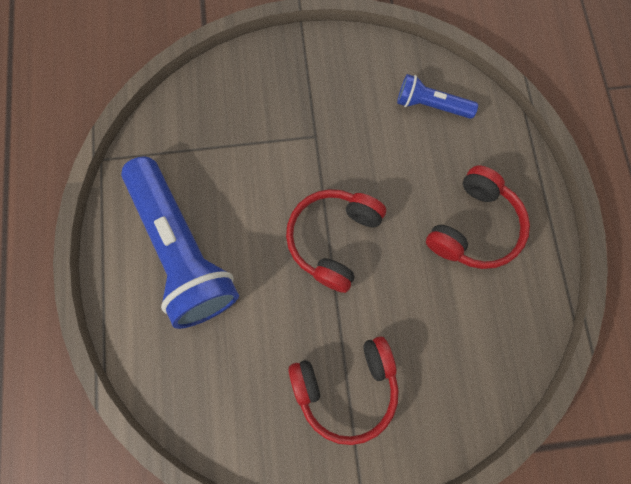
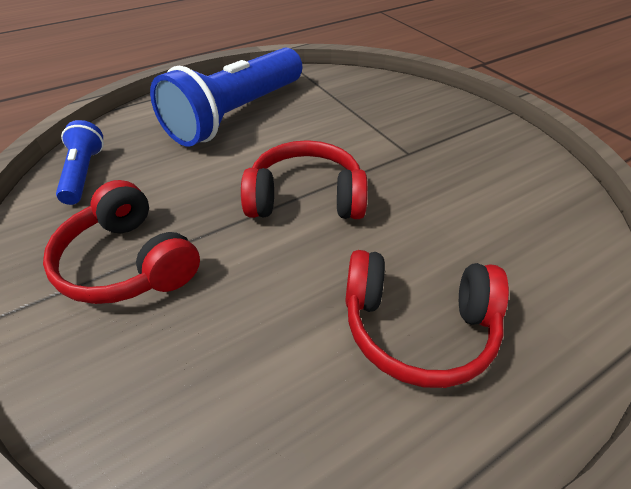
camera: 65 degrees right, 30 degrees down
blue flashlight [397,74,478,119] -> blue flashlight moved to [56,120,104,205]

